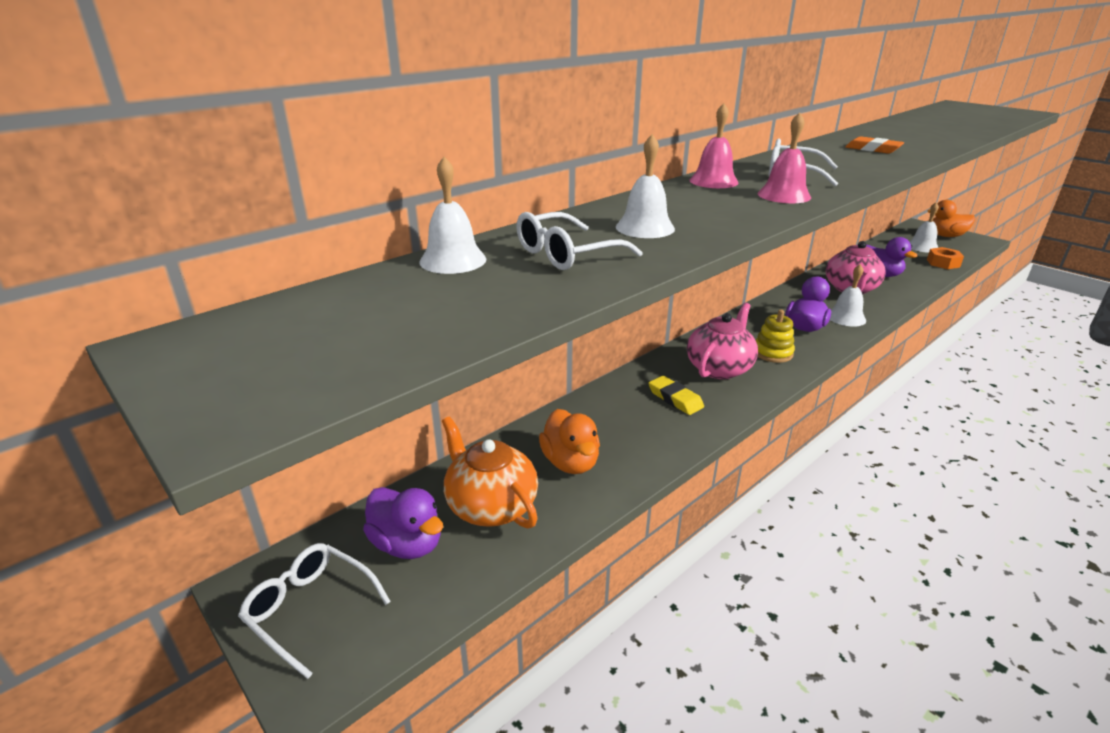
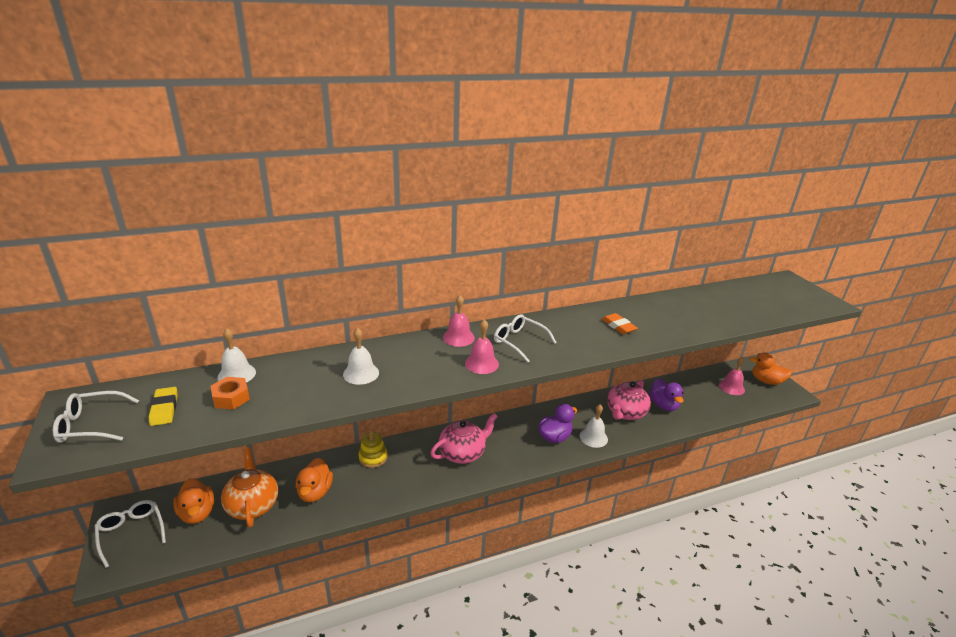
camera: 20 degrees right, 0 degrees up
purple duck [363,487,443,559] -> orange duck [173,478,214,524]
white glasses [516,212,643,270] -> white glasses moved to [53,391,139,443]
yellow eraser [648,376,704,415] -> yellow eraser moved to [149,387,178,426]
yellow stacking toy [756,310,795,363] -> yellow stacking toy moved to [358,431,387,468]
white bell [909,202,939,253] -> pink bell [719,357,745,395]
orange nut [927,247,964,269] -> orange nut moved to [211,377,250,409]

